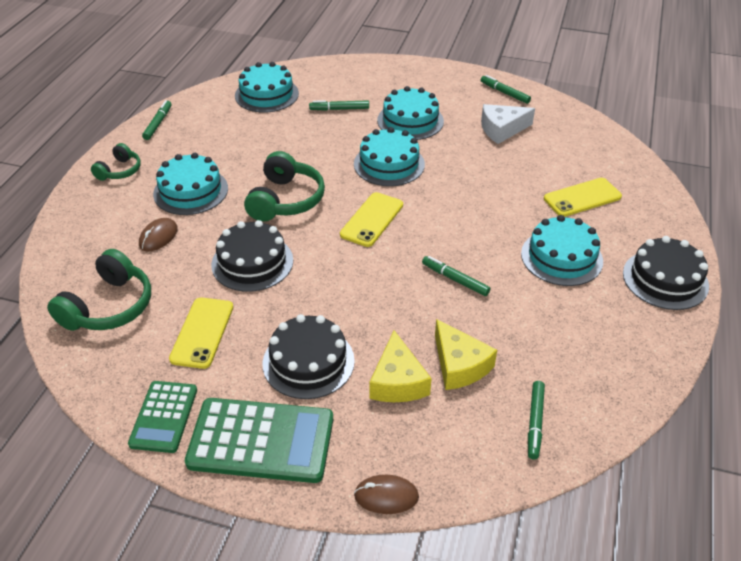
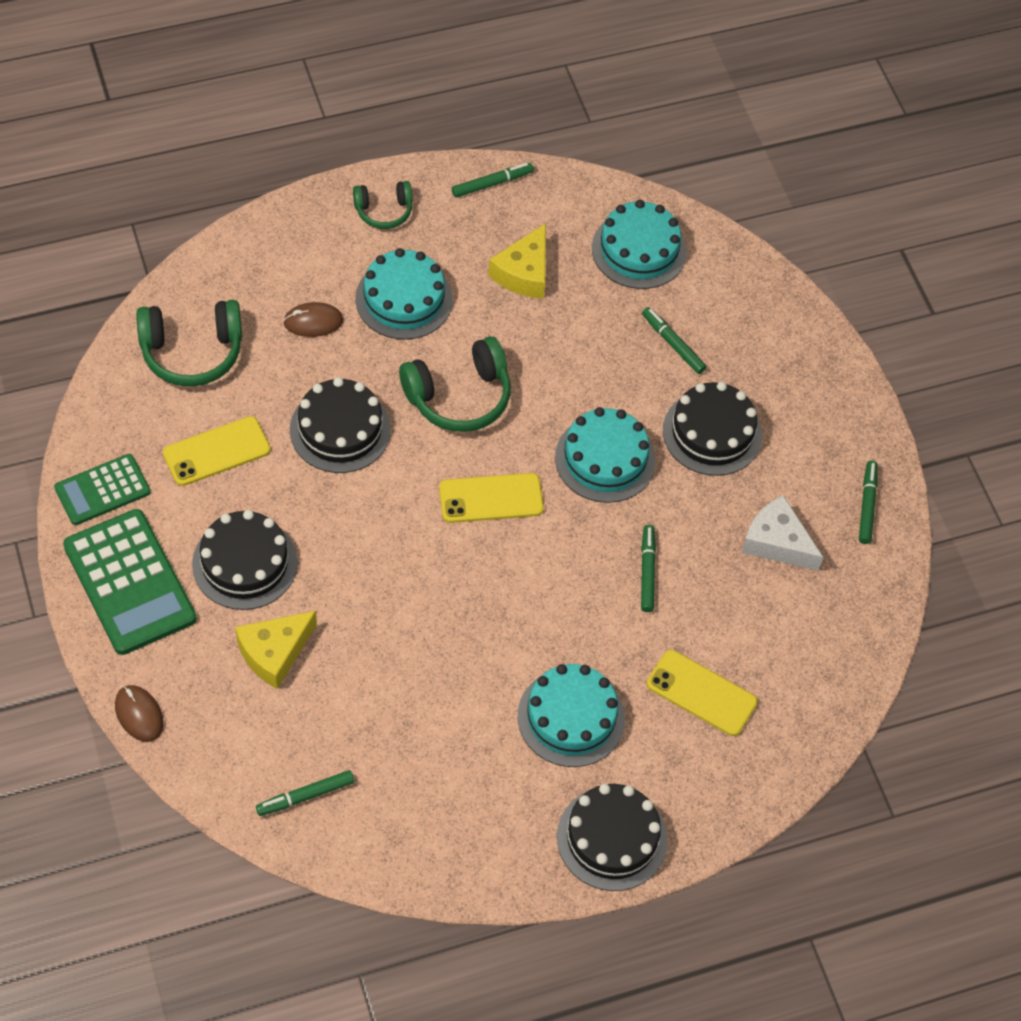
camera: 50 degrees right, 15 degrees up
turquoise cake [377,86,444,140] -> black cake [663,382,762,476]
green marker [422,256,490,296] -> green marker moved to [641,525,656,612]
yellow cheese [435,319,497,390] -> yellow cheese moved to [488,223,546,299]

